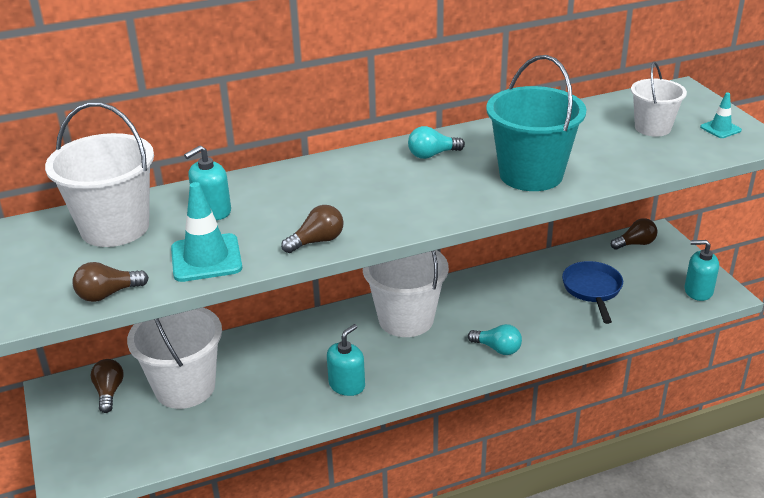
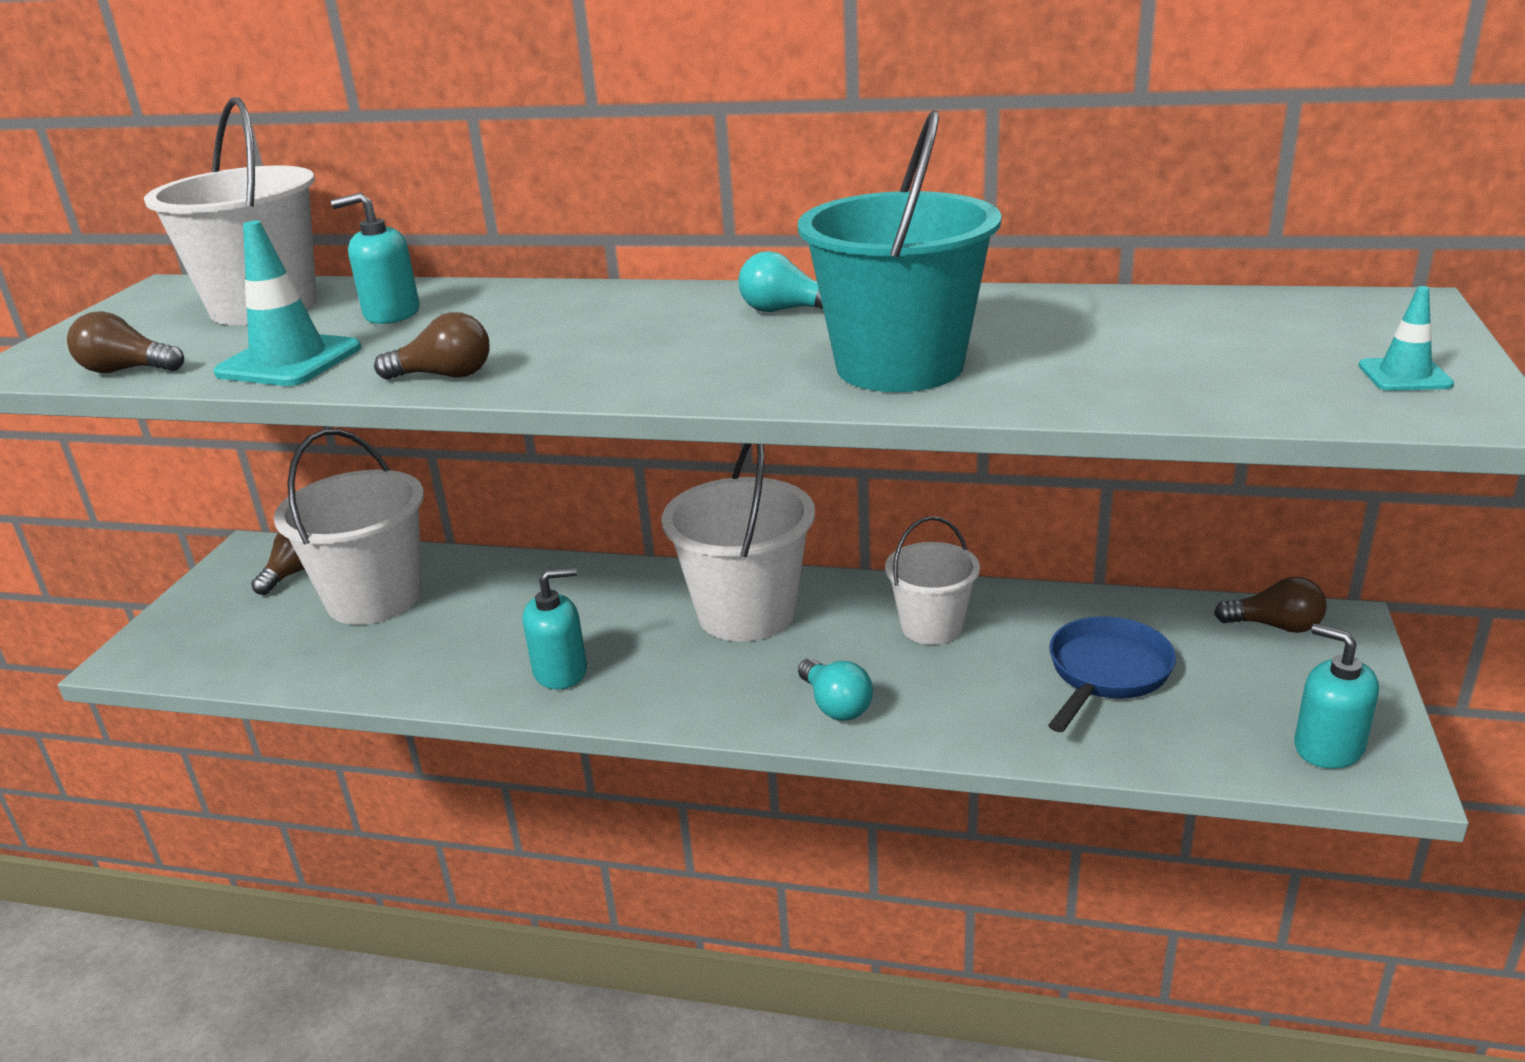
camera: 35 degrees right, 5 degrees down
white bucket [631,62,687,137] -> white bucket moved to [885,516,980,645]

